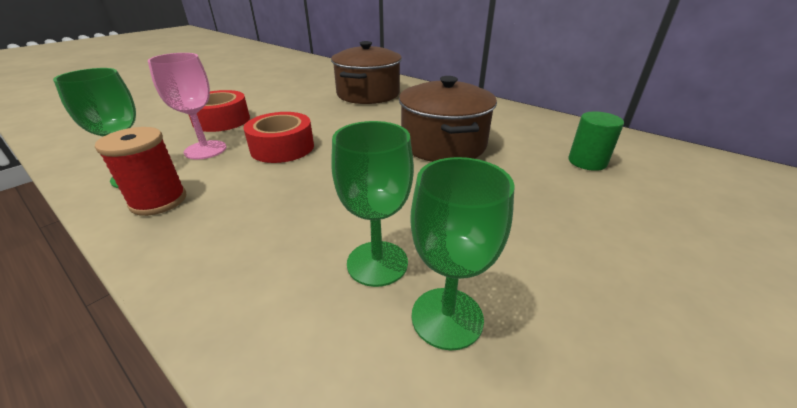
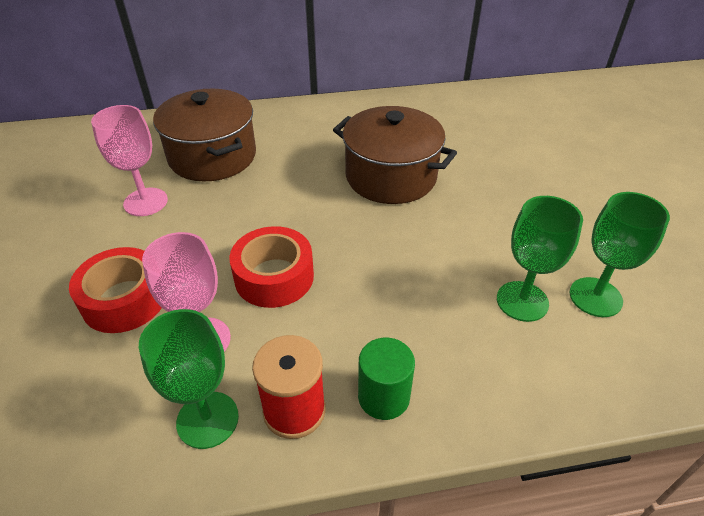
camera: 50 degrees left, 10 degrees up
green cylinder [568,112,624,171] -> green cylinder moved to [358,338,415,420]
none -> pink goblet [91,105,168,216]

